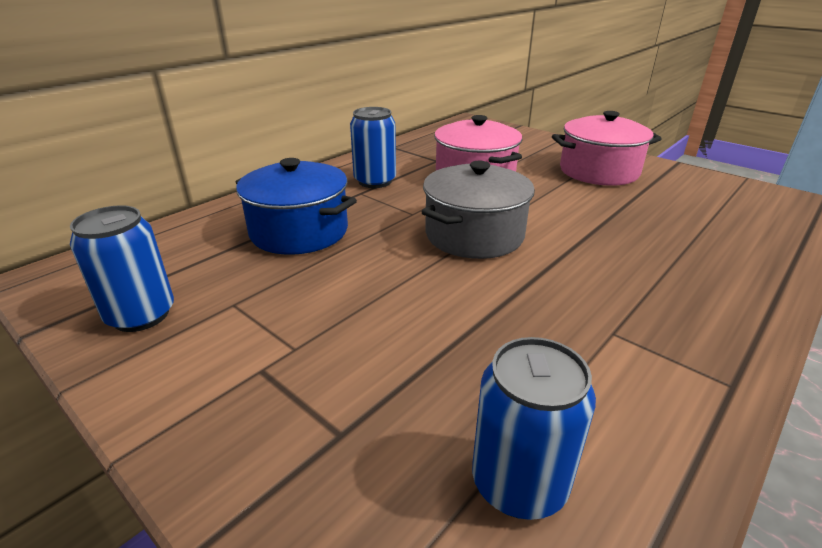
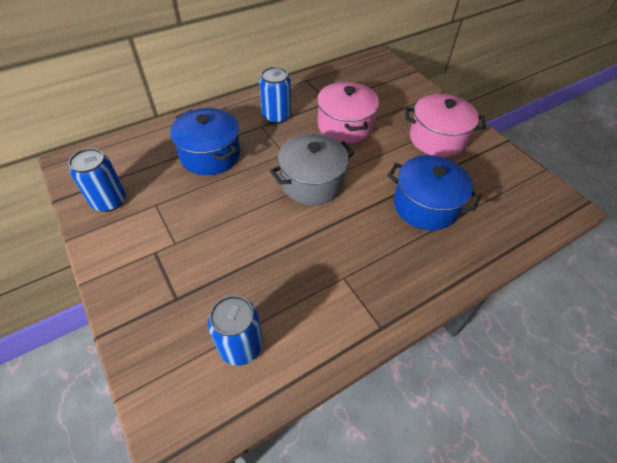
camera: 15 degrees right, 20 degrees up
none -> blue pot [388,155,481,230]

